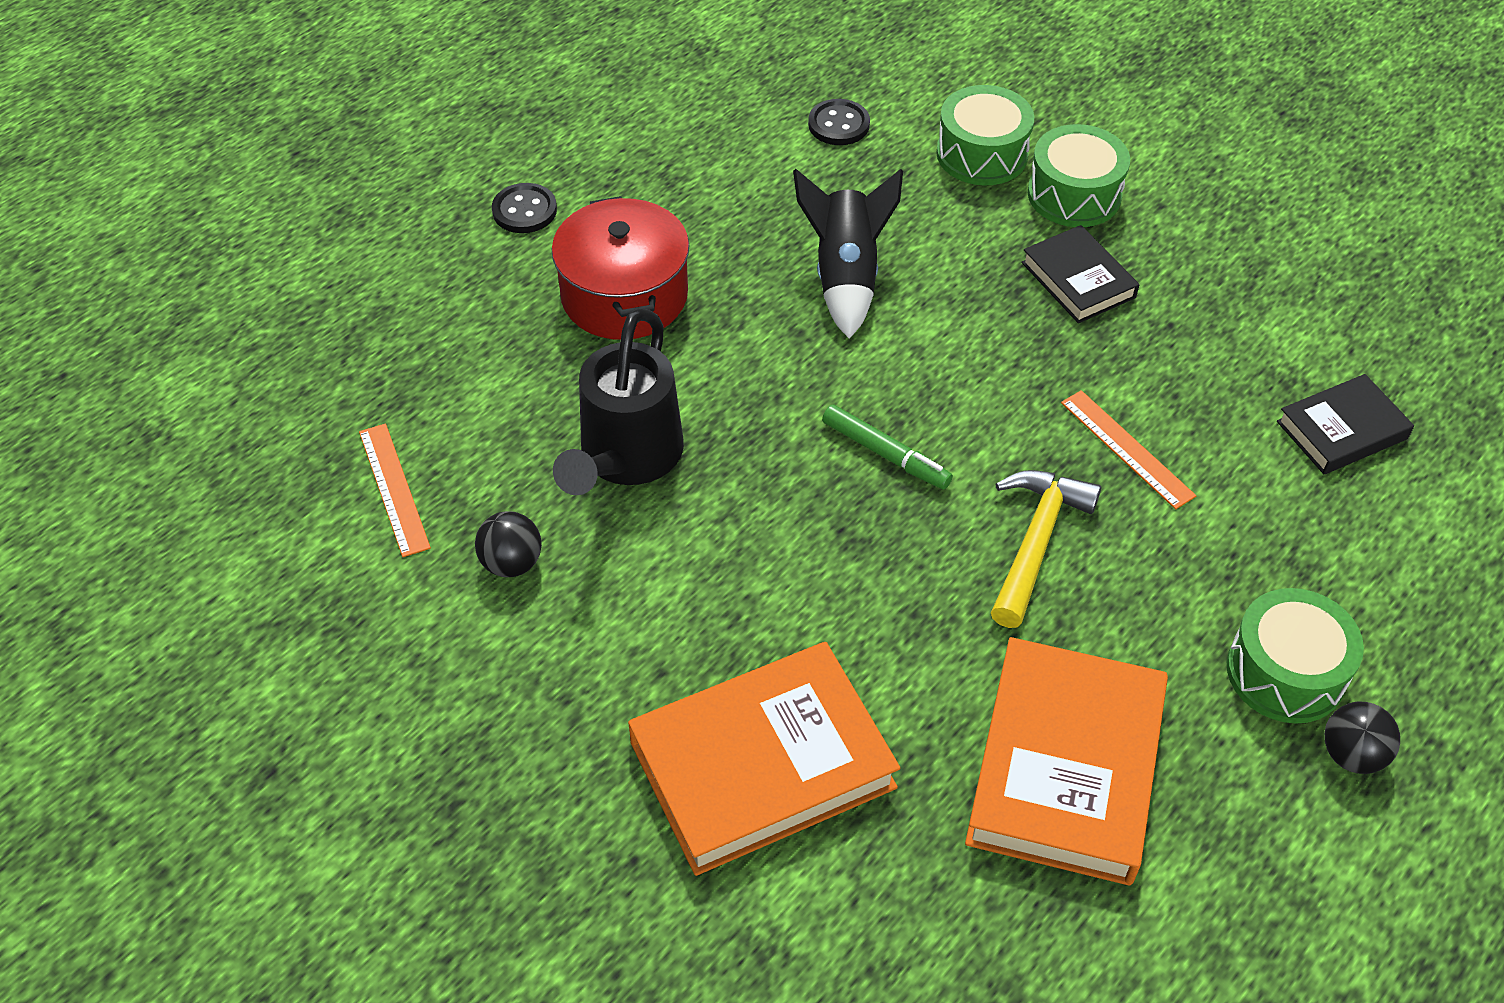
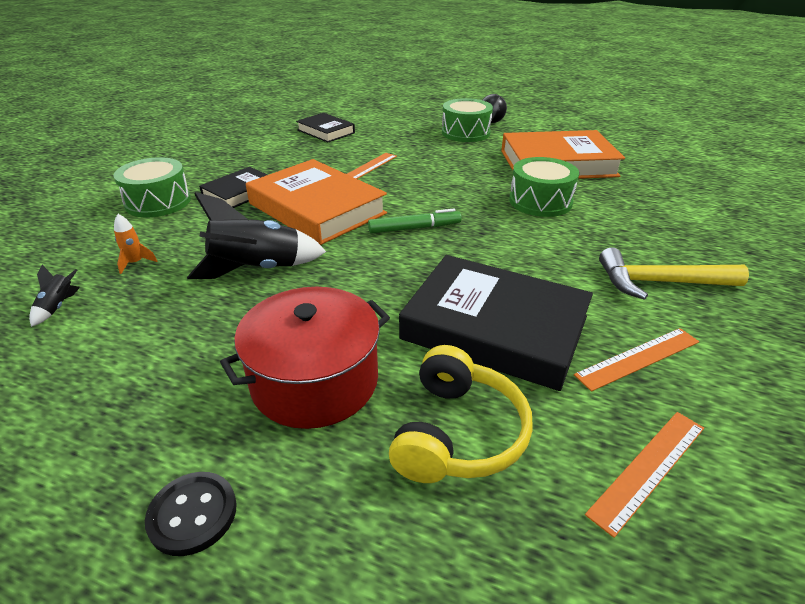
camera: 110 degrees left, 15 degrees down
black ball [475,511,542,577] -> orange ruler [574,328,699,391]
black watering can [553,309,684,495] -> black book [399,255,593,391]
orange book [628,642,900,876] -> orange book moved to [246,159,387,245]
black button [808,99,870,145] -> black rocket [29,265,80,327]
green marker [822,404,953,490] -> green marker turned 60 degrees clockwise [368,209,462,234]
green drum [936,85,1034,185] -> green drum moved to [509,157,579,217]
yellow hammer [991,470,1101,628] -> yellow hammer moved to [599,247,749,300]
none -> orange rocket [114,214,157,274]
none -> yellow headphones [389,345,533,483]

